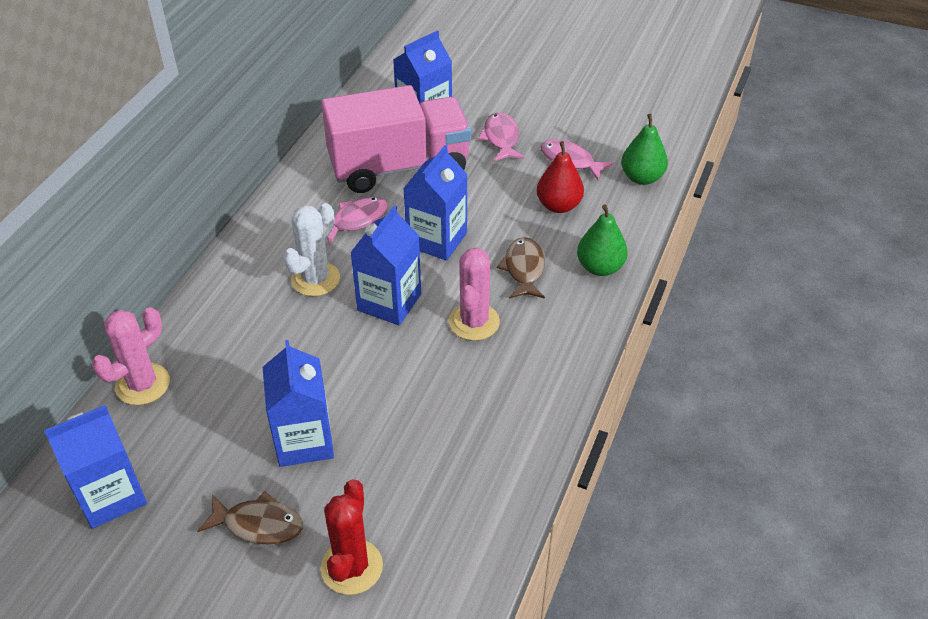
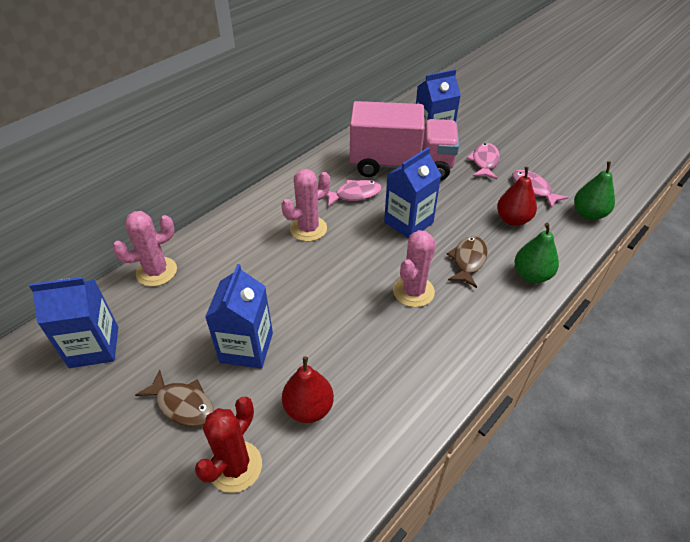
camera: 20 degrees right, 0 degrees up
white cactus [283,203,340,296] -> pink cactus [281,169,330,241]
blue carton [350,205,421,325] -> none
none -> red pear [282,356,334,423]

